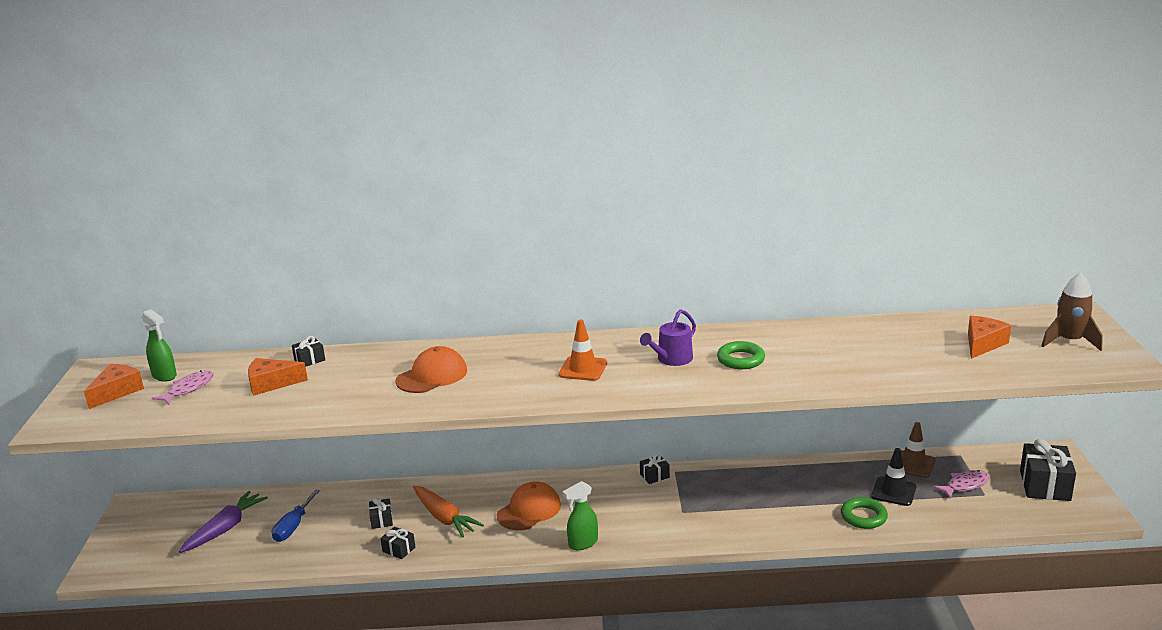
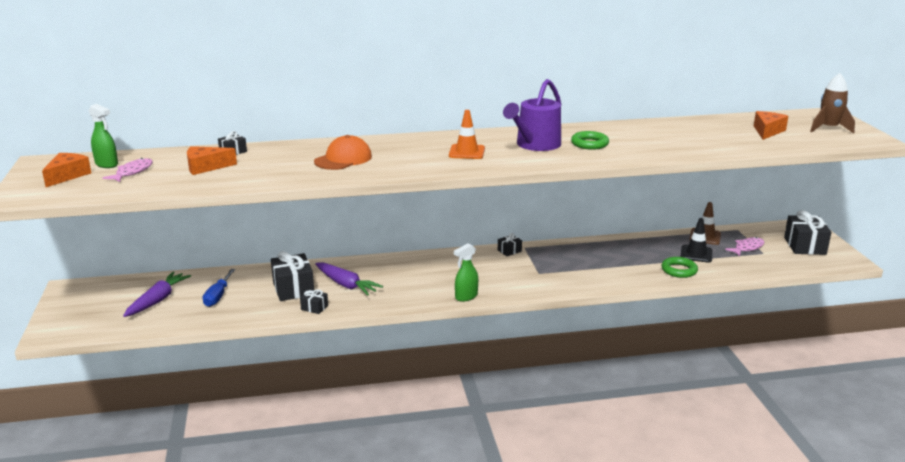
camera: 10 degrees left, 0 degrees up
black gift [369,498,393,529] -> black gift [271,251,314,301], size x1.99
orange carrot [413,486,484,538] -> purple carrot [315,262,383,296]
orange cap [497,482,561,530] -> none
purple watering can [640,309,696,366] -> purple watering can [503,79,561,151], size x1.58

